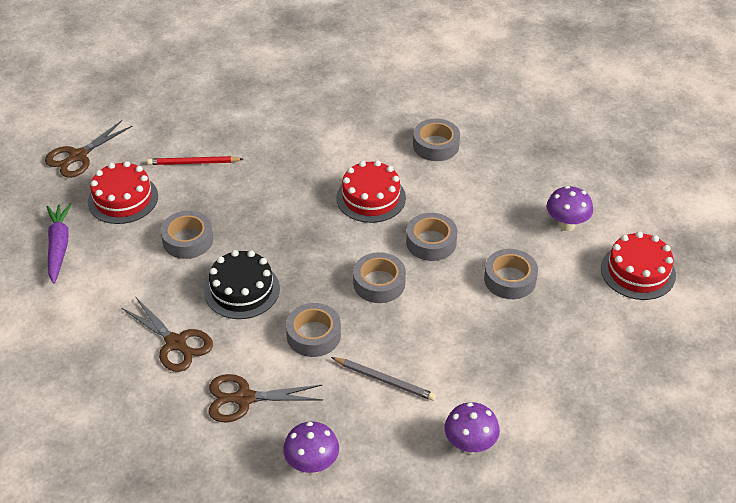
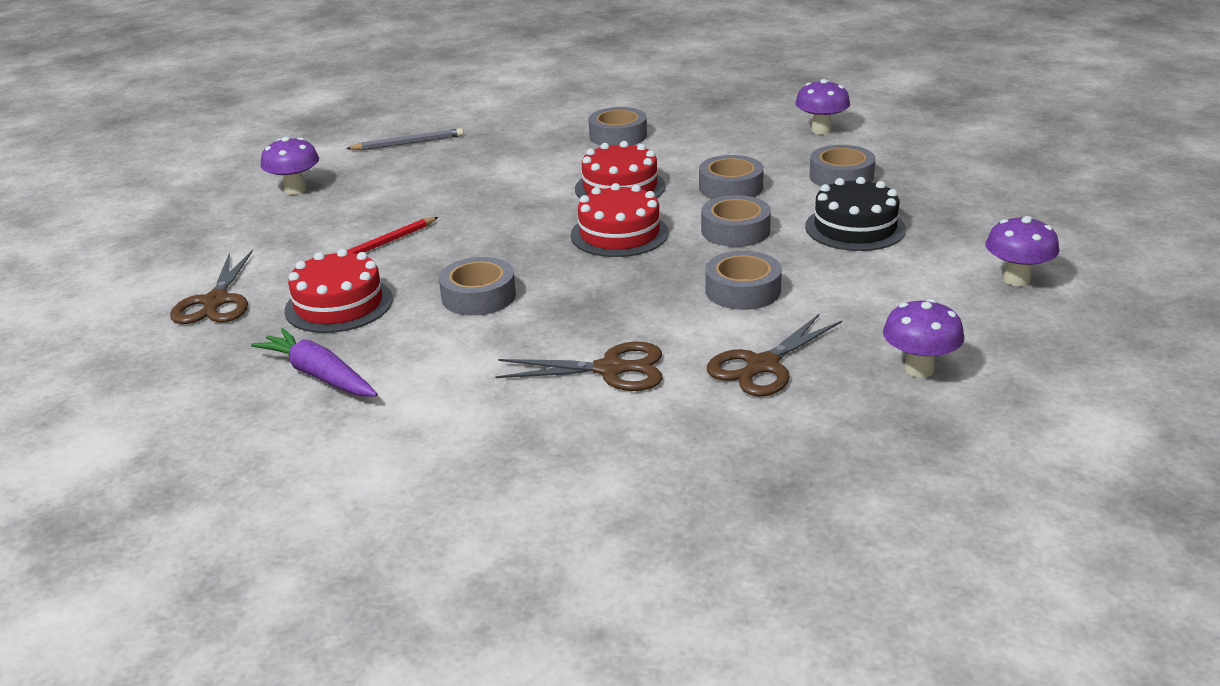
camera: 40 degrees left, 15 degrees down
black cake [204,250,280,319] -> black cake moved to [805,177,906,251]
grey pencil [331,357,436,401] -> grey pencil moved to [346,128,464,150]
red cake [601,231,676,300] -> red cake moved to [571,183,669,257]
none -> purple mushroom [261,137,319,195]

